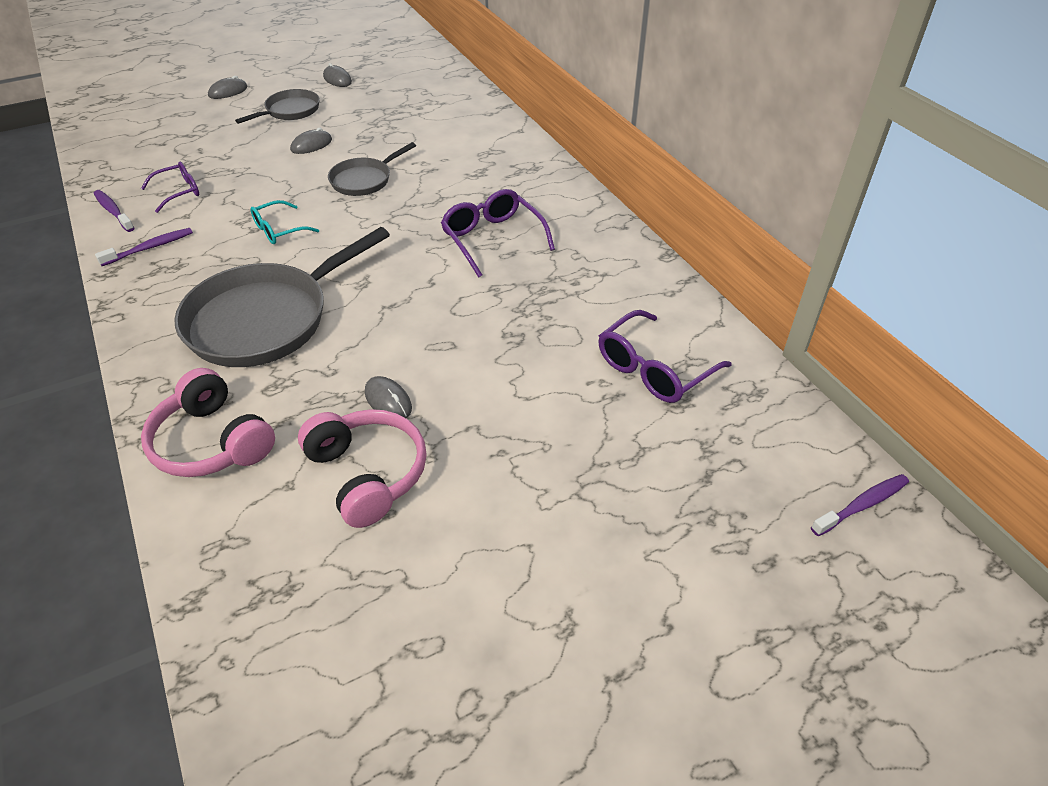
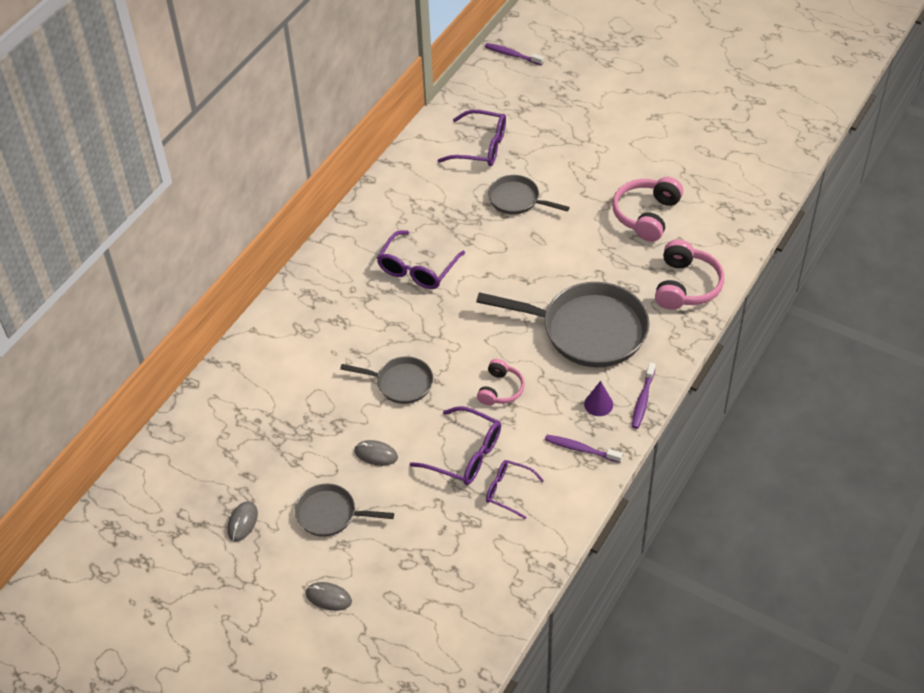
camera: 120 degrees left, 5 degrees up
purple toothbrush [93,190,134,232] -> purple toothbrush moved to [632,363,656,429]
turquoise glasses [250,200,319,244] -> pink headphones [477,359,525,405]
grey mouse [365,376,412,418] -> none
none -> purple glasses [410,406,501,485]
none -> grey pan [488,175,569,214]
none -> purple cone [584,381,613,416]

